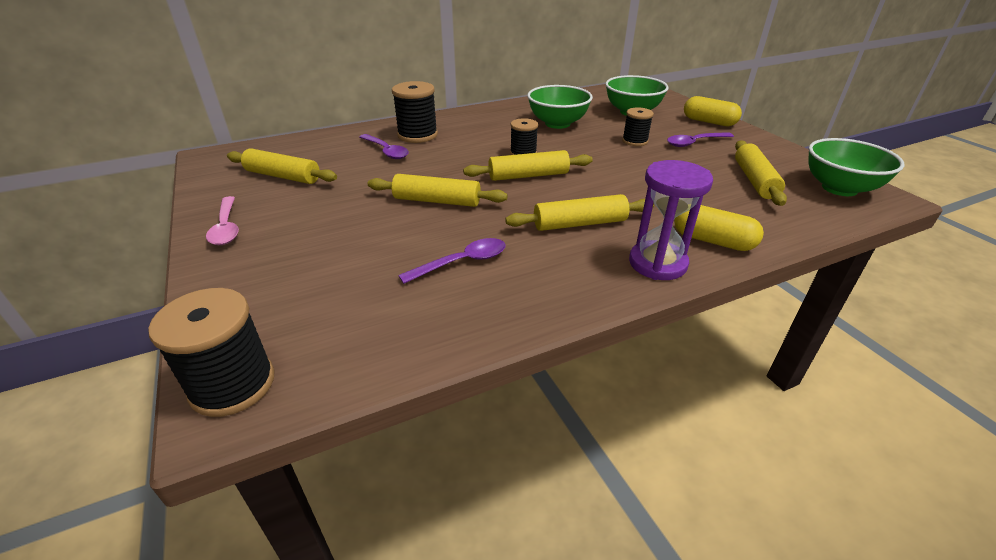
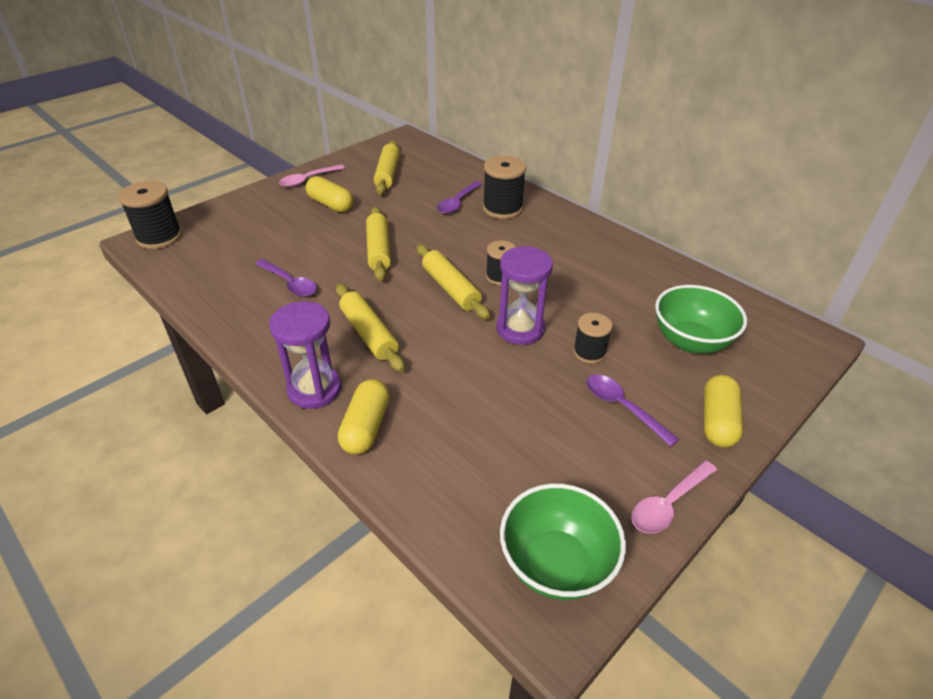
camera: 70 degrees right, 5 degrees up
green bowl [527,85,593,129] -> none
yellow rolling pin [735,140,787,206] -> none
none -> yellow capsule [306,176,353,212]
none -> purple hourglass [497,246,553,345]
none -> pink spoon [632,460,717,534]

